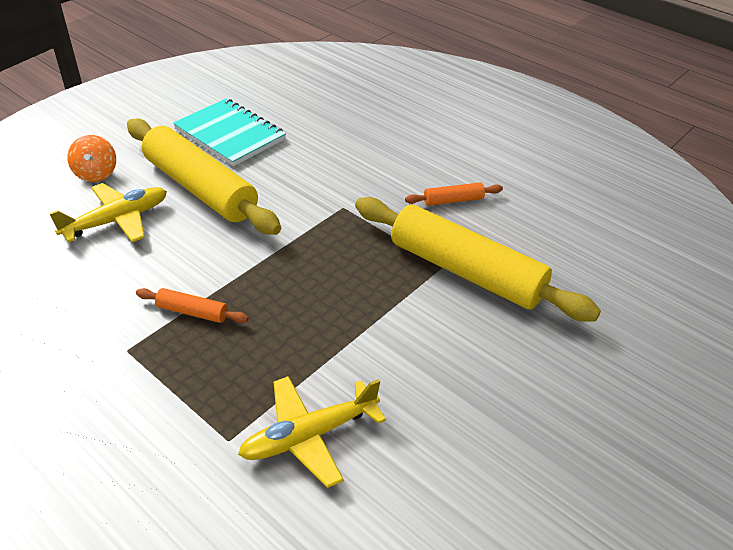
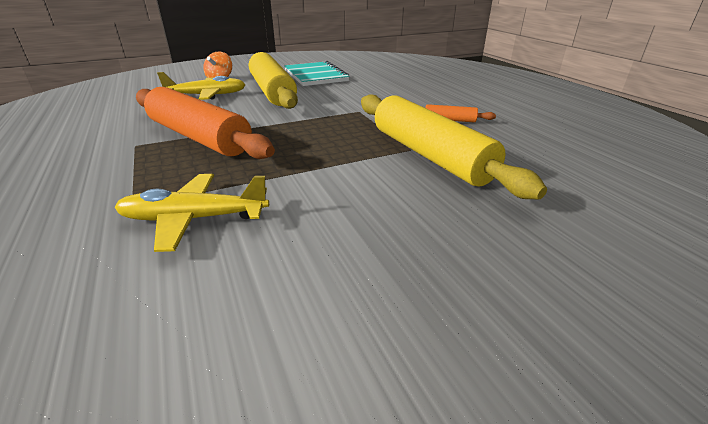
camera: 25 degrees right, 10 degrees down
orange rolling pin [136,288,249,323] -> orange rolling pin [136,87,275,159], size x2.41

